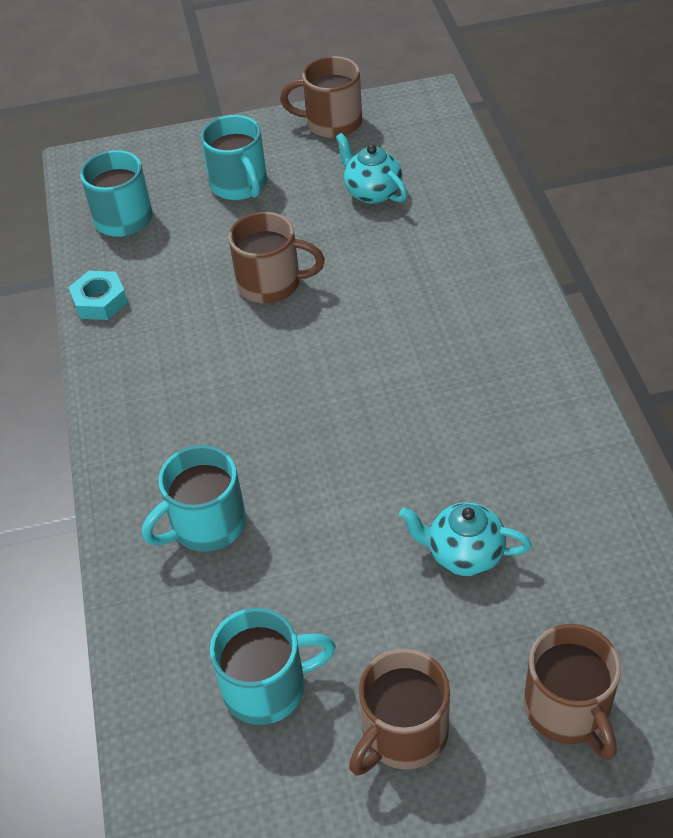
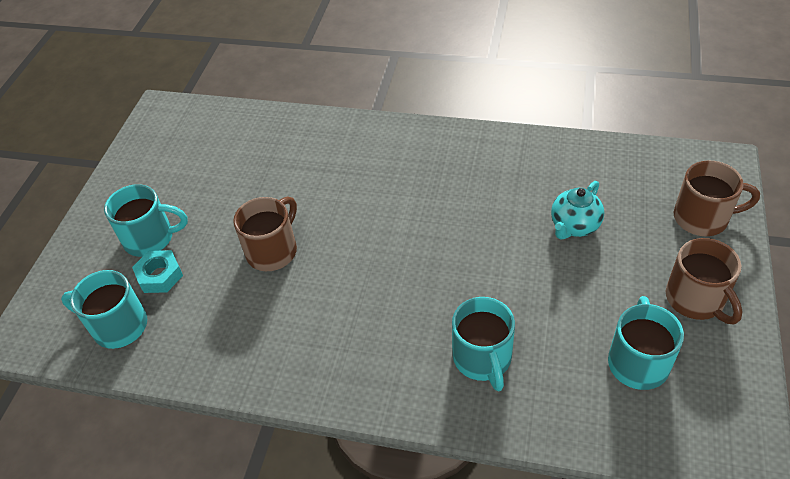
camera: 65 degrees left, 0 degrees up
turquoise nut [68,271,128,320] -> turquoise nut moved to [132,250,183,293]
brown mug [280,56,362,138] -> none
turquoise teapot [336,133,407,204] -> none

